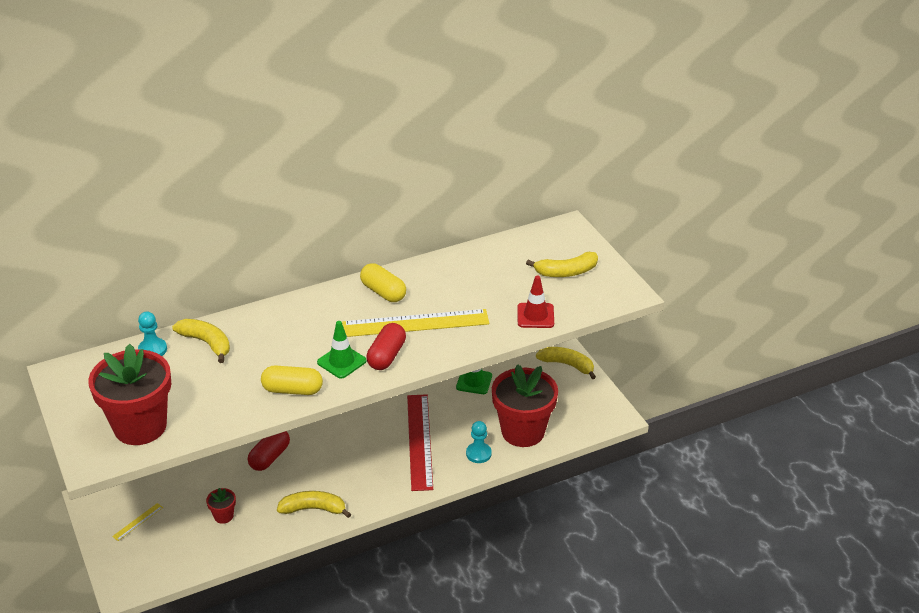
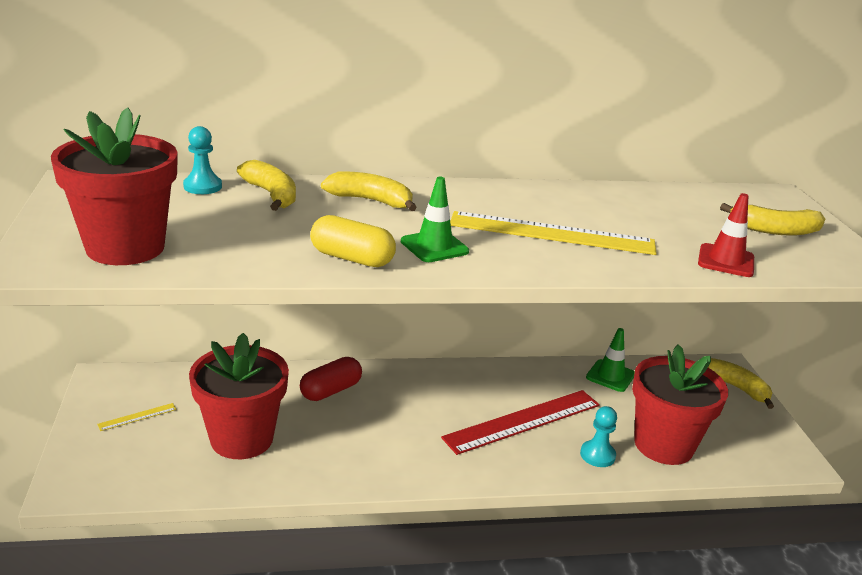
camera: 15 degrees right, 10 degrees down
red flower pot [206,488,236,524] -> red flower pot [189,333,289,459], size x2.40
yellow banana [277,491,351,518] -> yellow banana moved to [321,172,417,211]
yellow capsule [360,263,406,302] -> none
red capsule [366,323,406,370] -> none
red ruler [407,394,433,491] -> red ruler turned 45 degrees clockwise [441,390,600,455]

